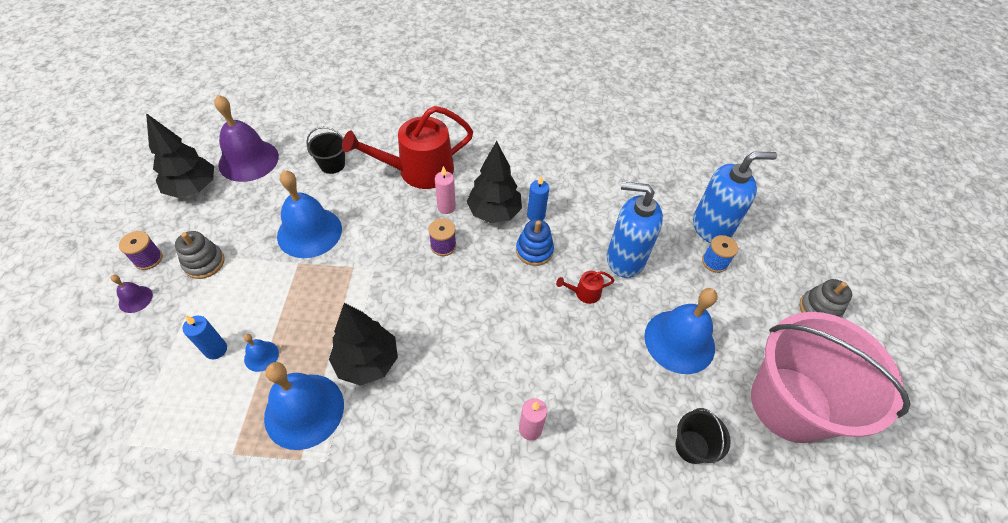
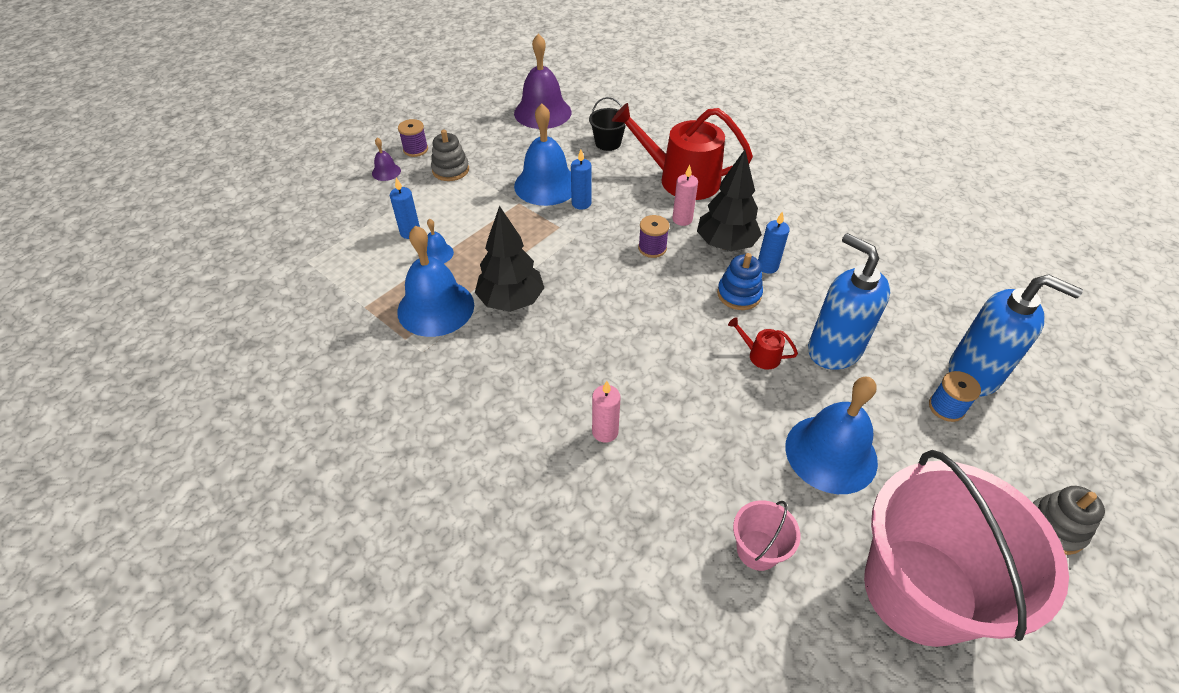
camera: 40 degrees right, 5 degrees down
black tree [146,113,214,198] -> none
black bucket [675,408,731,464] -> pink bucket [733,500,801,571]
none -> blue candle [571,150,591,210]

